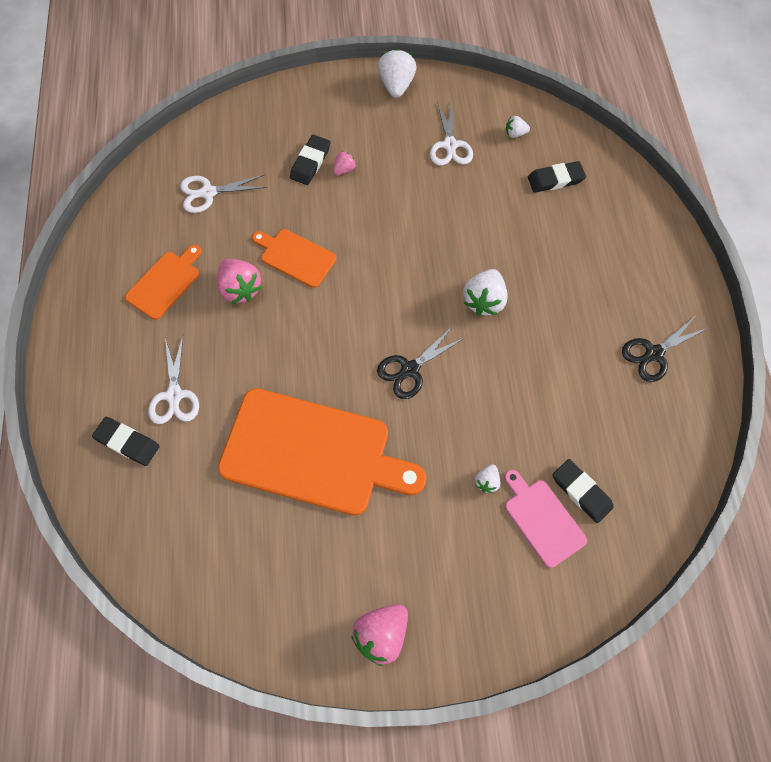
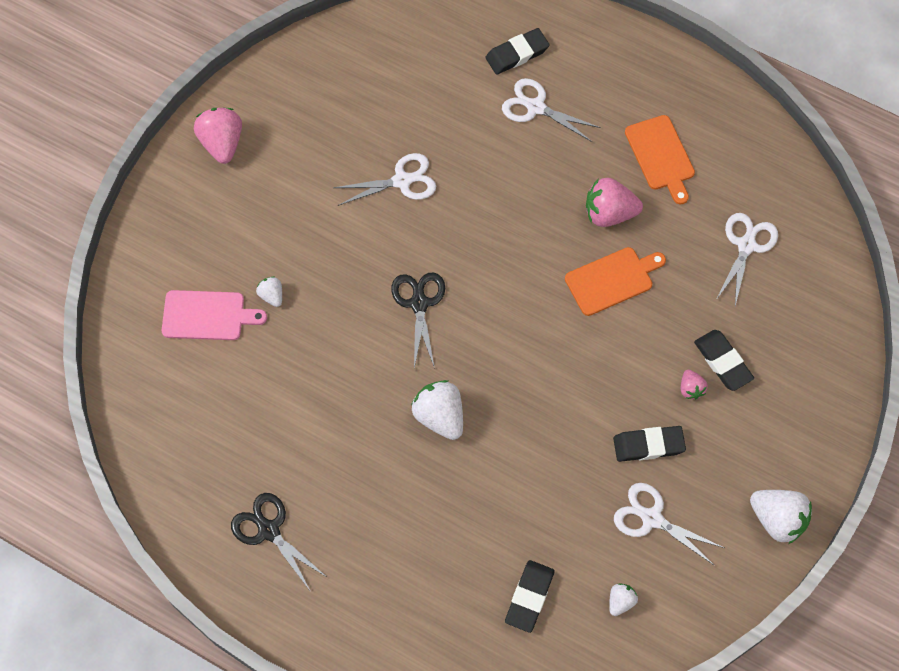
camera: 125 degrees right, 0 degrees up
orange cutting board [218,388,426,515] -> white scissors [334,153,436,206]
black eraser [553,459,614,523] -> black eraser moved to [613,426,686,462]
black scissors [622,316,708,382] -> black scissors turned 45 degrees counterclockwise [231,493,325,592]

